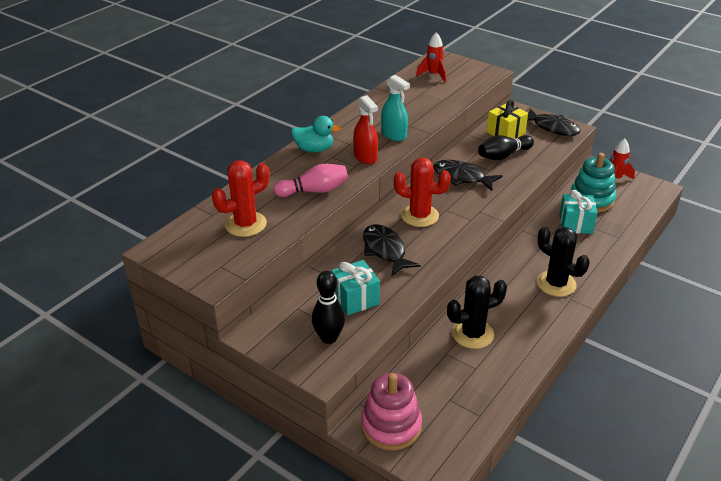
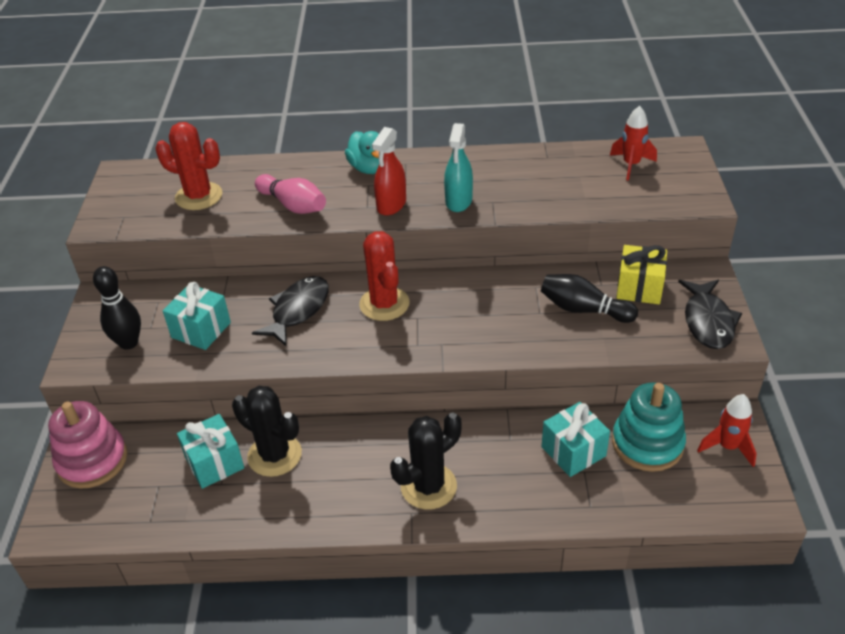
camera: 55 degrees right, 5 degrees up
black fish [433,160,503,191] -> none
black cactus [537,227,590,297] -> black cactus turned 45 degrees clockwise [390,412,462,510]
none -> turquoise gift [177,414,244,489]

